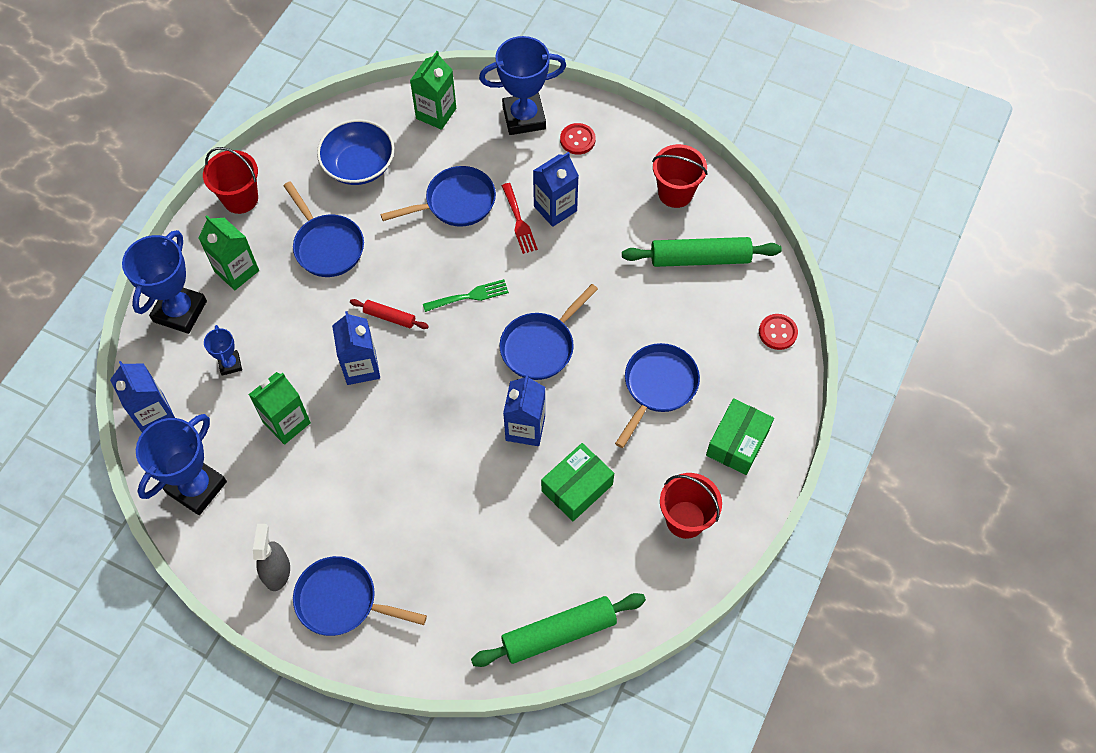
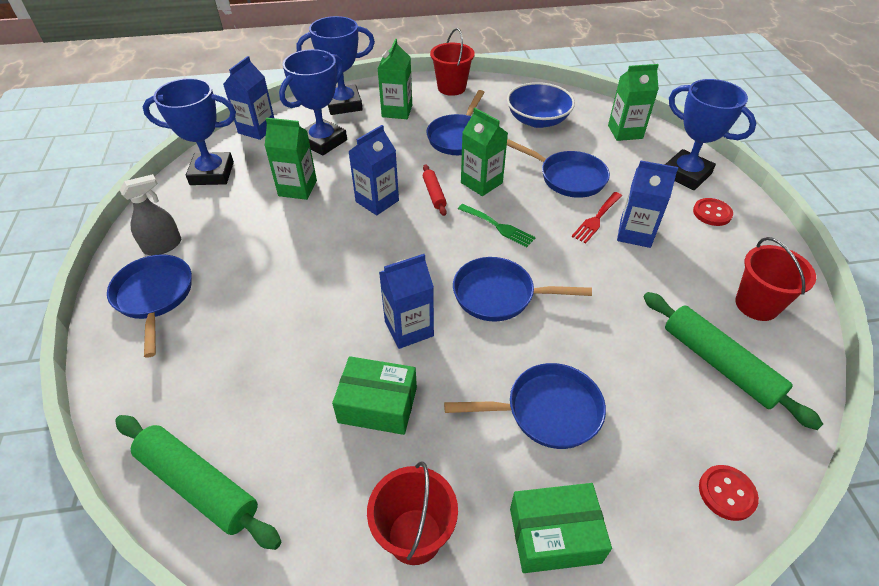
camera: 55 degrees right, 15 degrees down
blue trophy [204,325,242,376] -> blue trophy [279,49,347,156], size x2.00
none -> green carton [461,108,508,196]

